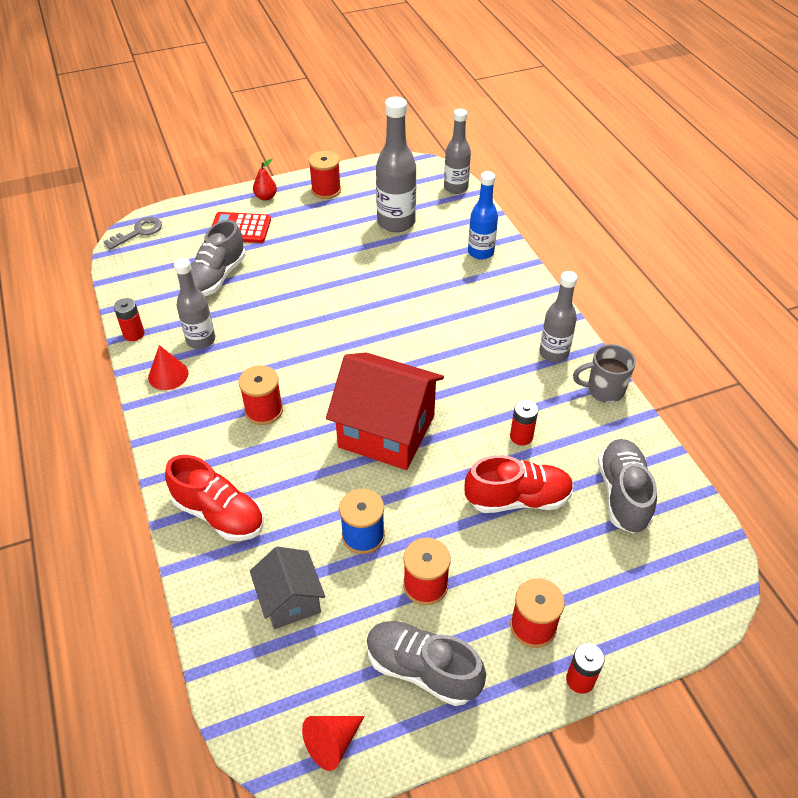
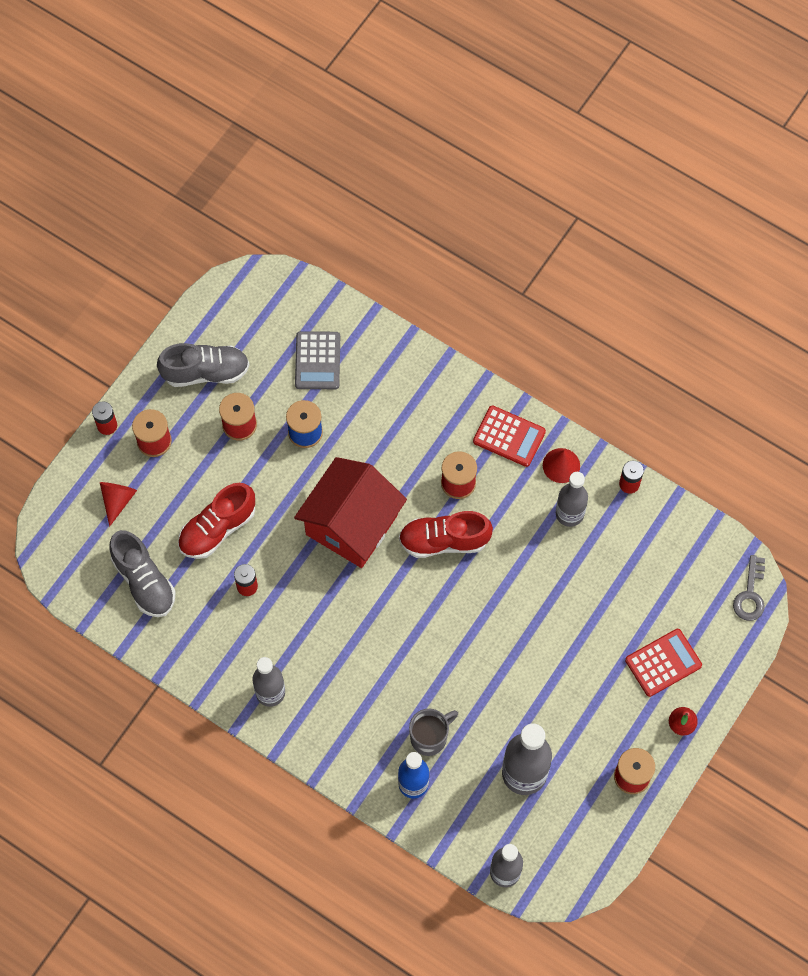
camera: 145 degrees right, 20 degrees up
red shoe [165,455,264,541] -> red shoe moved to [399,511,493,558]
grey shoe [191,220,246,296] -> none
grey house [250,547,325,629] -> grey calculator [295,331,340,389]
red cone [302,716,365,771] -> red cone moved to [100,482,137,527]
red house [326,352,444,470] -> red house turned 45 degrees counterclockwise [294,457,407,568]
grey mug [573,344,636,403] -> grey mug moved to [409,709,458,756]
none -> red calculator [473,405,546,467]

